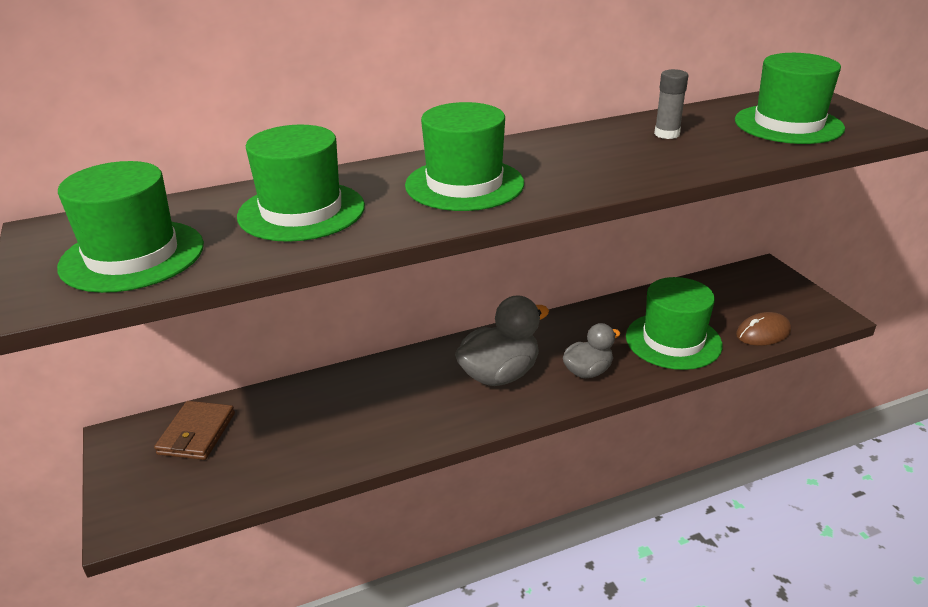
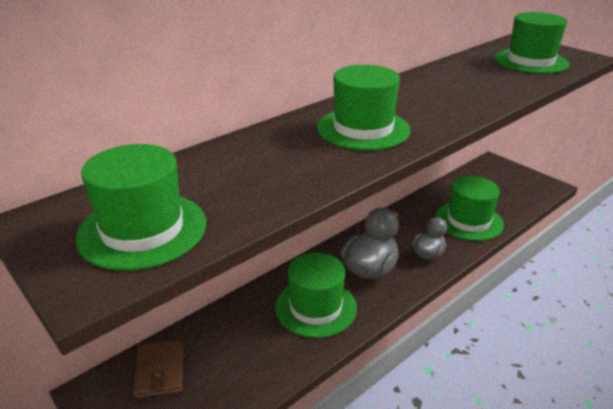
camera: 20 degrees left, 0 degrees up
green hat [237,125,365,242] -> green hat moved to [275,253,357,338]
grey glue stick [654,69,688,139] -> none
brown mouse [736,312,792,346] -> none

